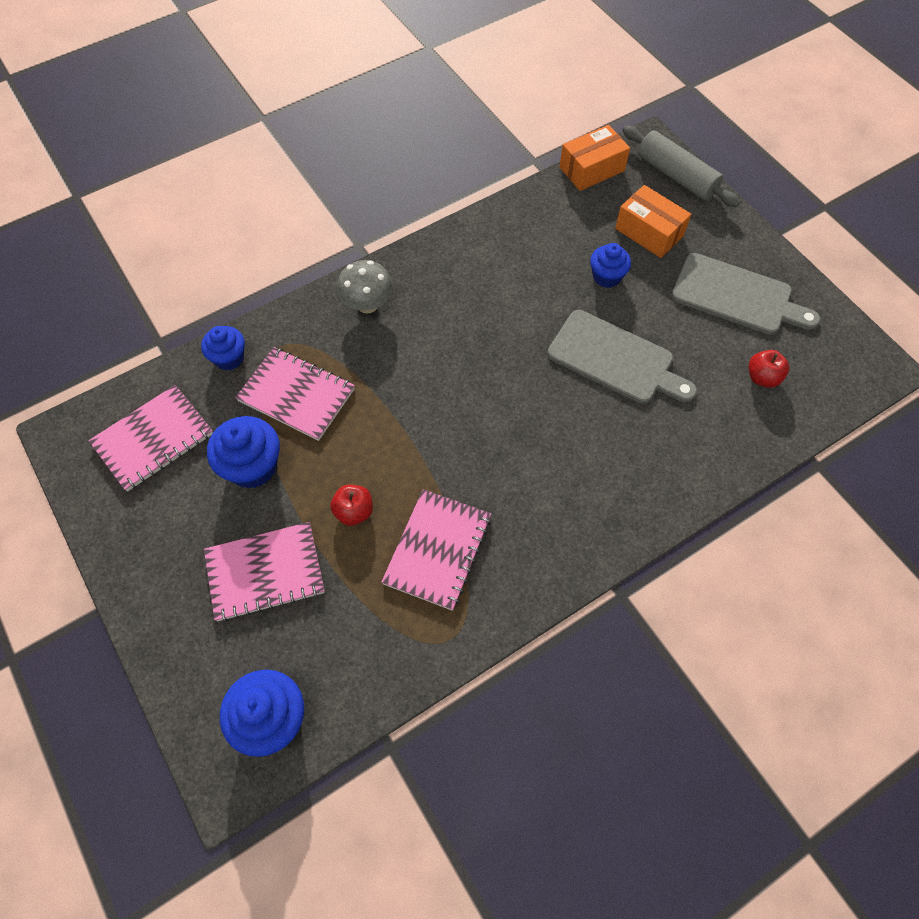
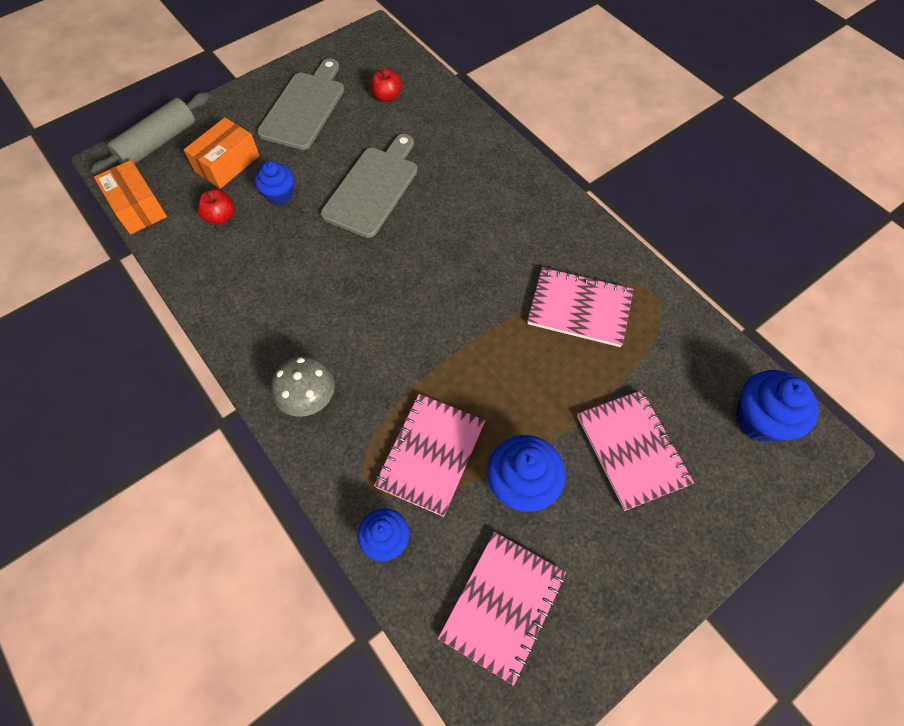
camera: 95 degrees left, 0 degrees up
pink notebook [89,385,213,492] -> pink notebook turned 75 degrees clockwise [438,532,566,686]
red apple [330,485,373,526] -> red apple moved to [197,189,235,225]

